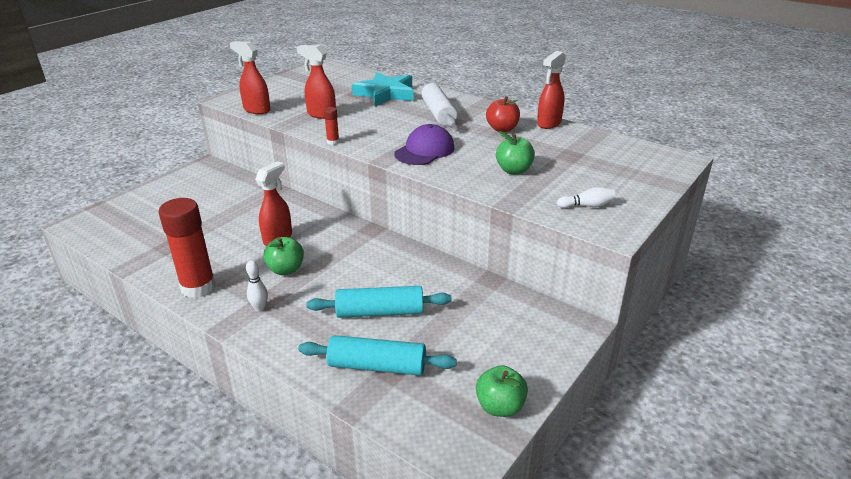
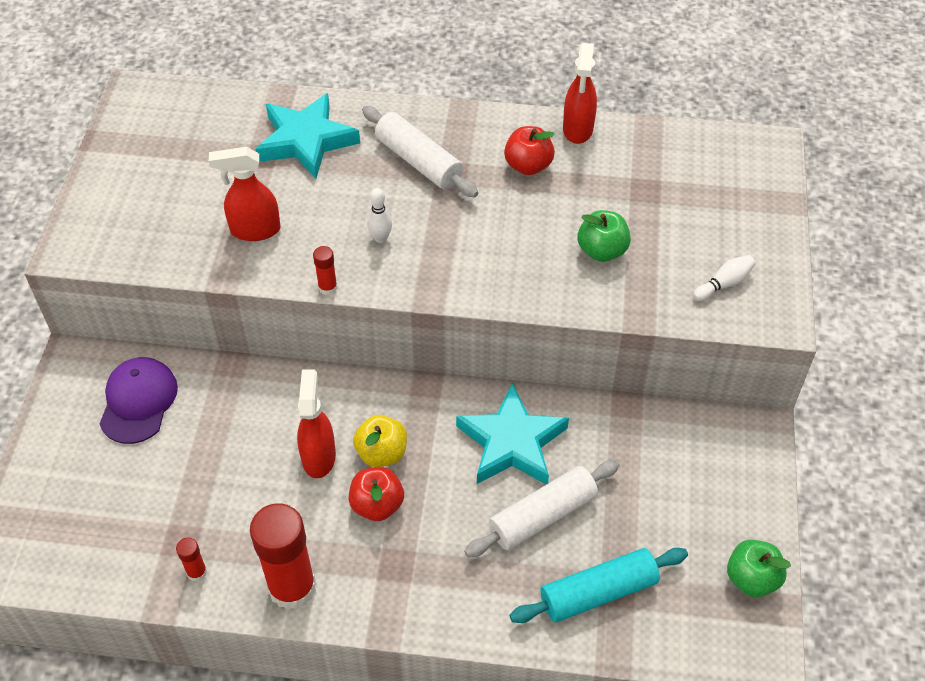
camera: 30 degrees left, 20 degrees up
red spray bottle [230,41,271,114] -> none
white bowling pin [246,261,268,312] -> white bowling pin moved to [367,188,392,243]
green apple [263,237,304,275] -> red apple [348,467,404,521]
turquoise rolling pin [306,286,452,318] -> white rolling pin [464,460,620,557]
purple cap [394,124,455,165] -> purple cap moved to [99,357,178,444]
none -> red glue stick [176,537,207,581]
none -> yellow apple [353,415,407,467]
none -> turquoise star [456,383,569,485]

